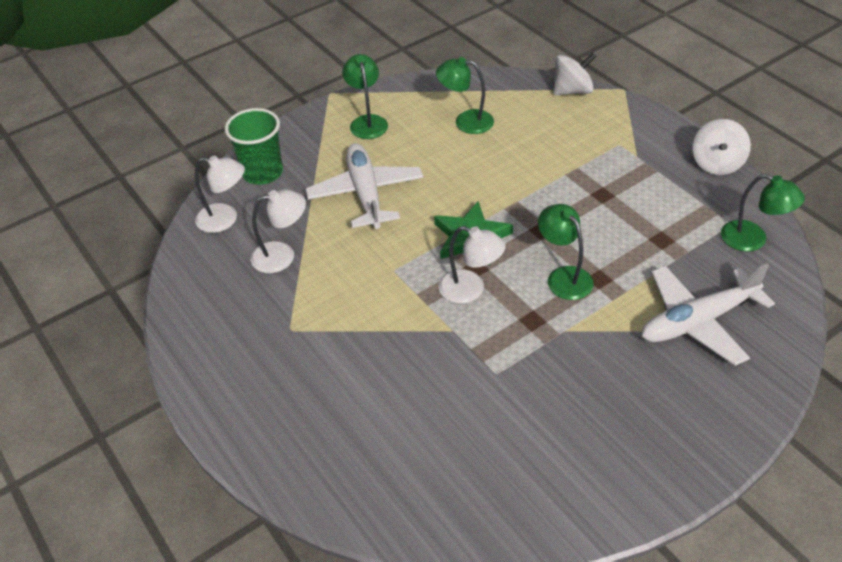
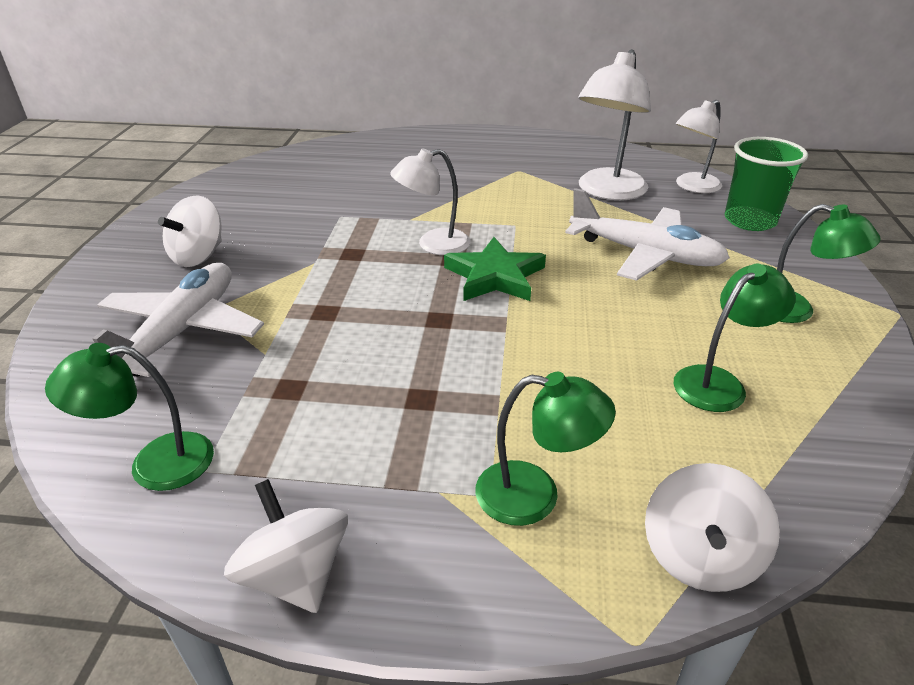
camera: 130 degrees right, 10 degrees down
white lamp [251,189,306,273] -> white lamp [578,49,651,200], size x1.54
green lamp [538,204,594,300] -> green lamp moved to [475,372,616,526]
none -> white spinning top [158,195,222,267]

